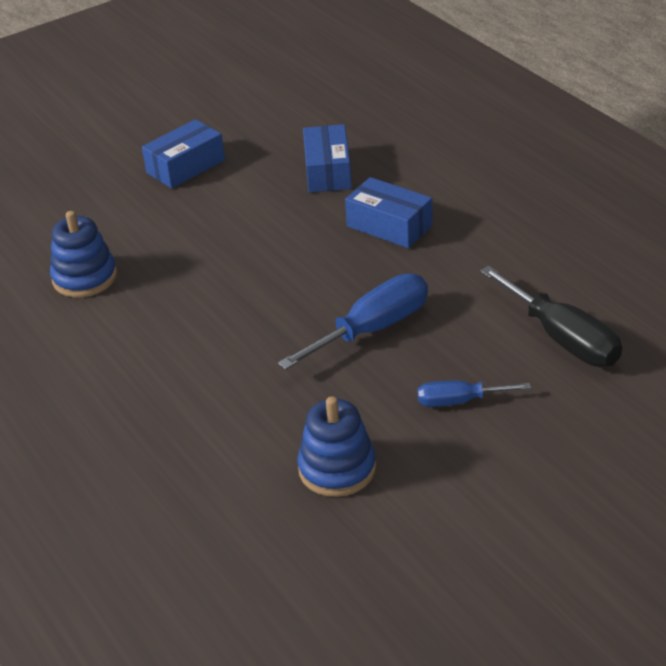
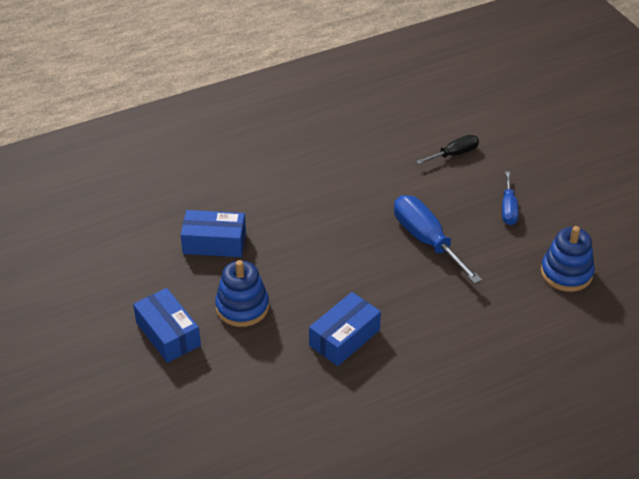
camera: 85 degrees left, 5 degrees up
blue stacking toy [50,211,117,297] -> blue stacking toy moved to [215,260,269,327]
blue box [345,177,433,248] -> blue box moved to [309,292,381,366]
black screwdriver [480,266,622,367] -> black screwdriver [416,135,479,164], size x0.58

